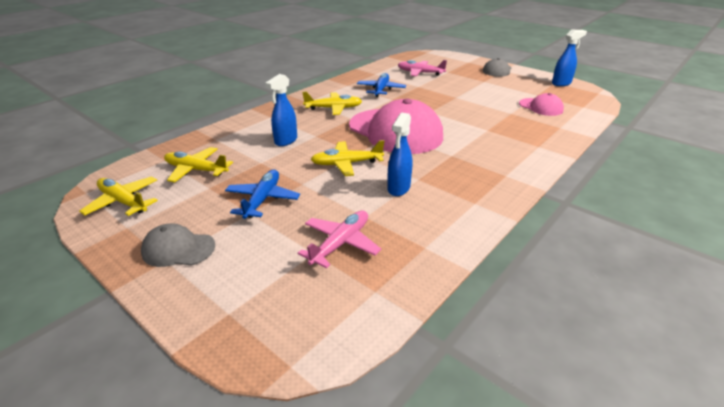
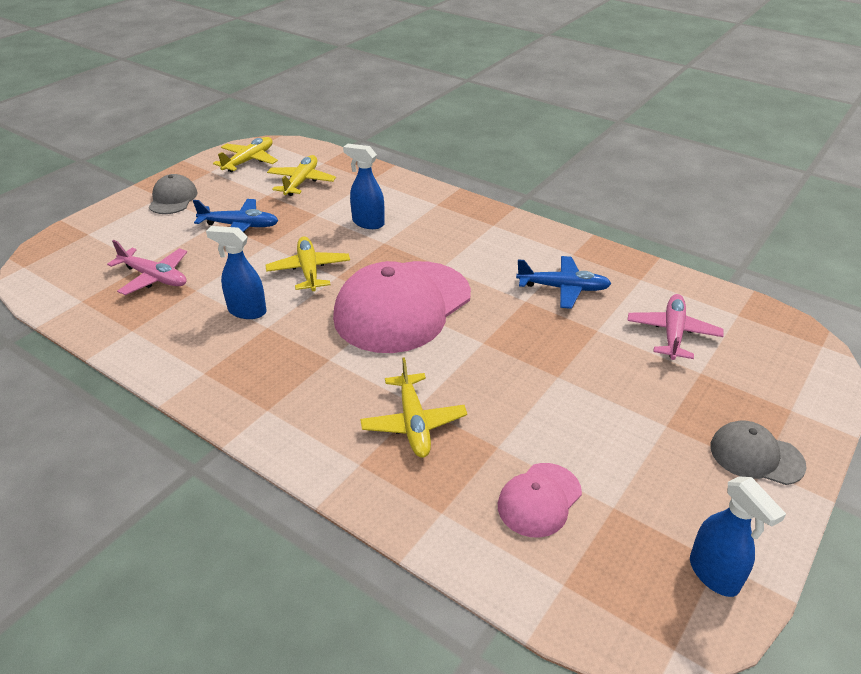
camera: 85 degrees right, 5 degrees up
yellow plane [302,92,362,115] -> yellow plane moved to [360,357,467,458]

